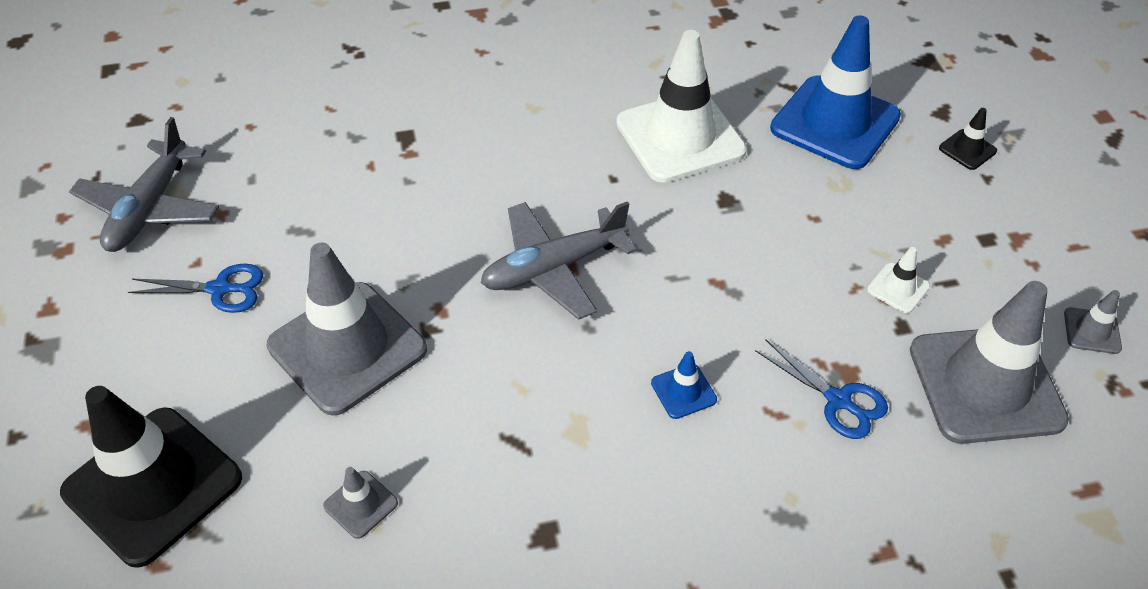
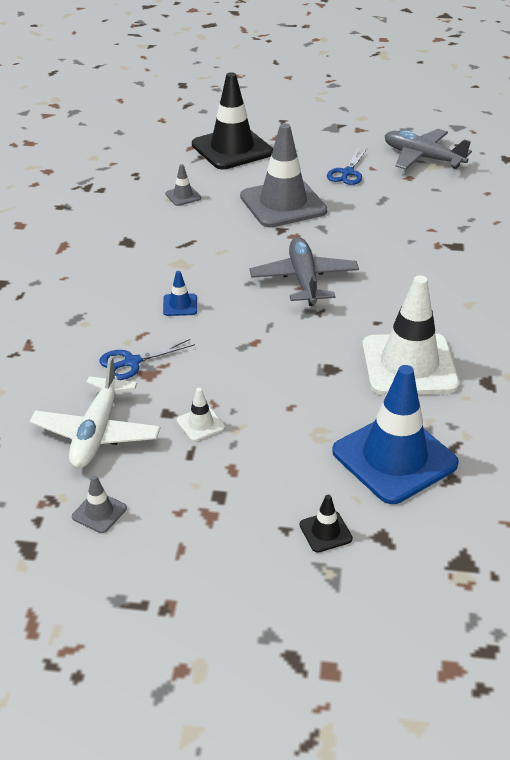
camera: 110 degrees right, 10 degrees down
grey traffic cone [910,281,1069,444] -> white plane [30,356,161,468]

